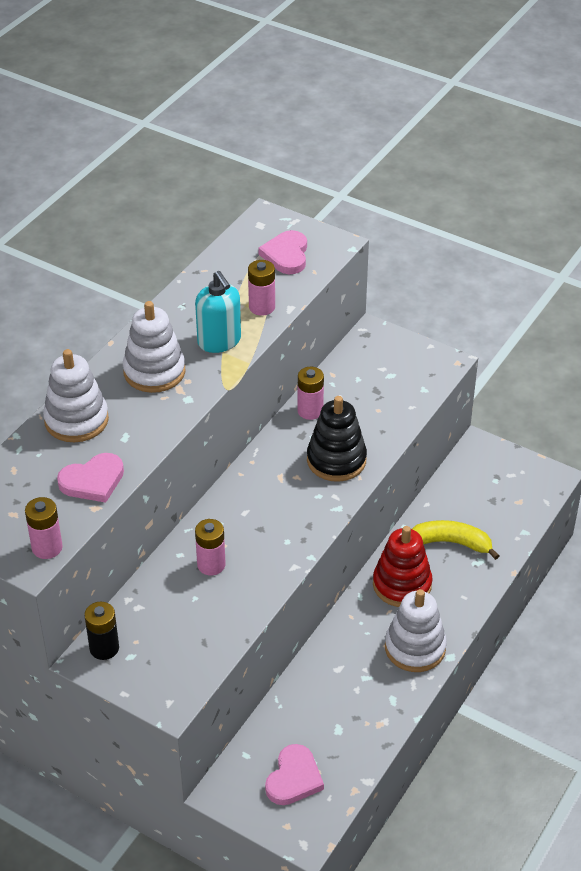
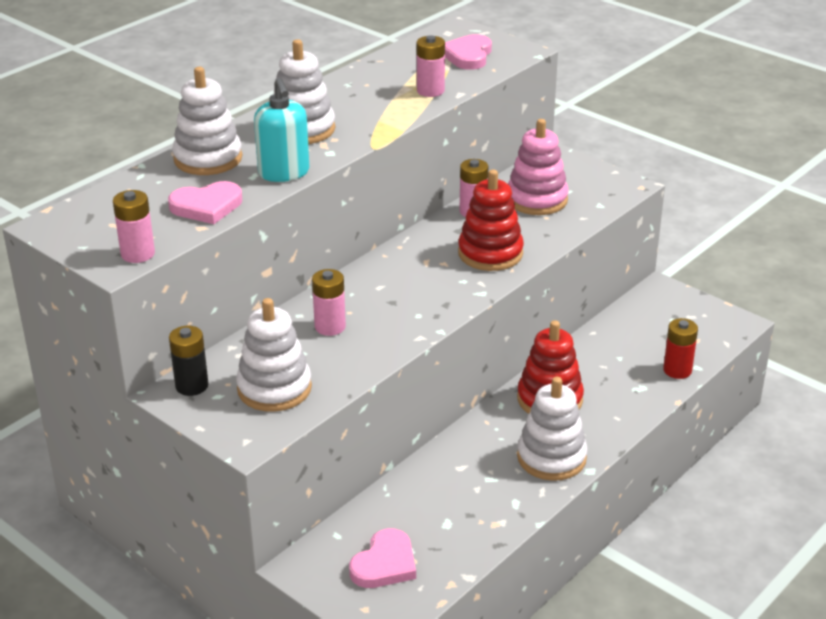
camera: 10 degrees right, 10 degrees down
turquoise soap dispenser [195,271,241,353] -> turquoise soap dispenser moved to [254,78,309,182]
black stacking toy [307,396,367,482] -> red stacking toy [458,169,524,271]
yellow banana [412,520,500,560] -> none
none -> white stacking toy [236,298,312,412]
none -> pink stacking toy [508,119,569,215]
none -> red battery [663,318,698,379]

